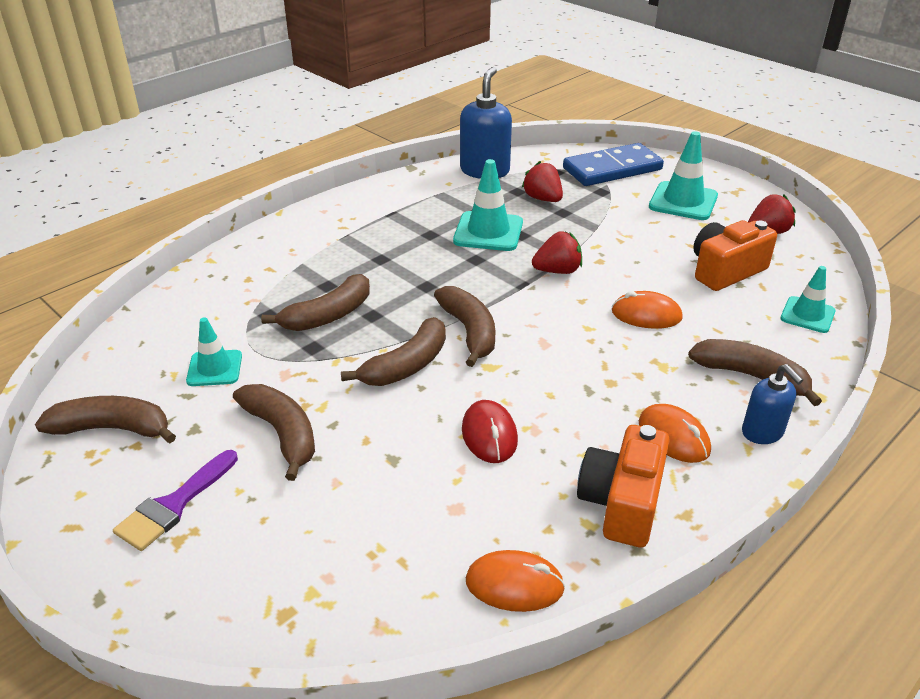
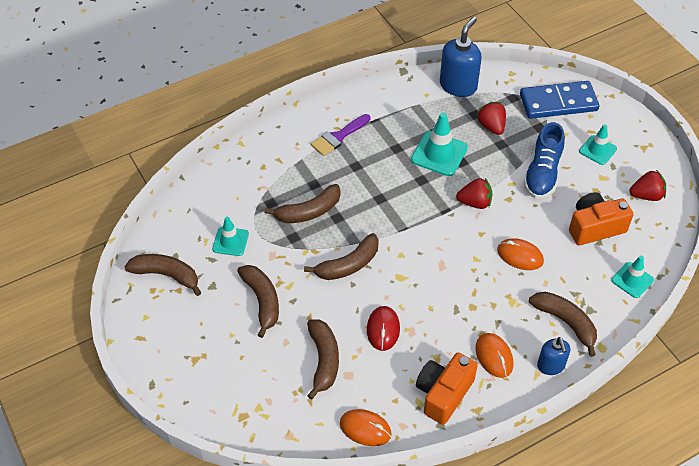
camera: 15 degrees right, 15 degrees up
purple brush [113,450,238,551] -> purple brush moved to [311,114,370,156]
brown banana [434,286,495,367] -> brown banana moved to [307,319,339,400]
turquoise traffic cone [649,131,718,220] -> turquoise traffic cone [579,124,617,165], size x0.64
none -> blue shoe [523,122,565,199]

